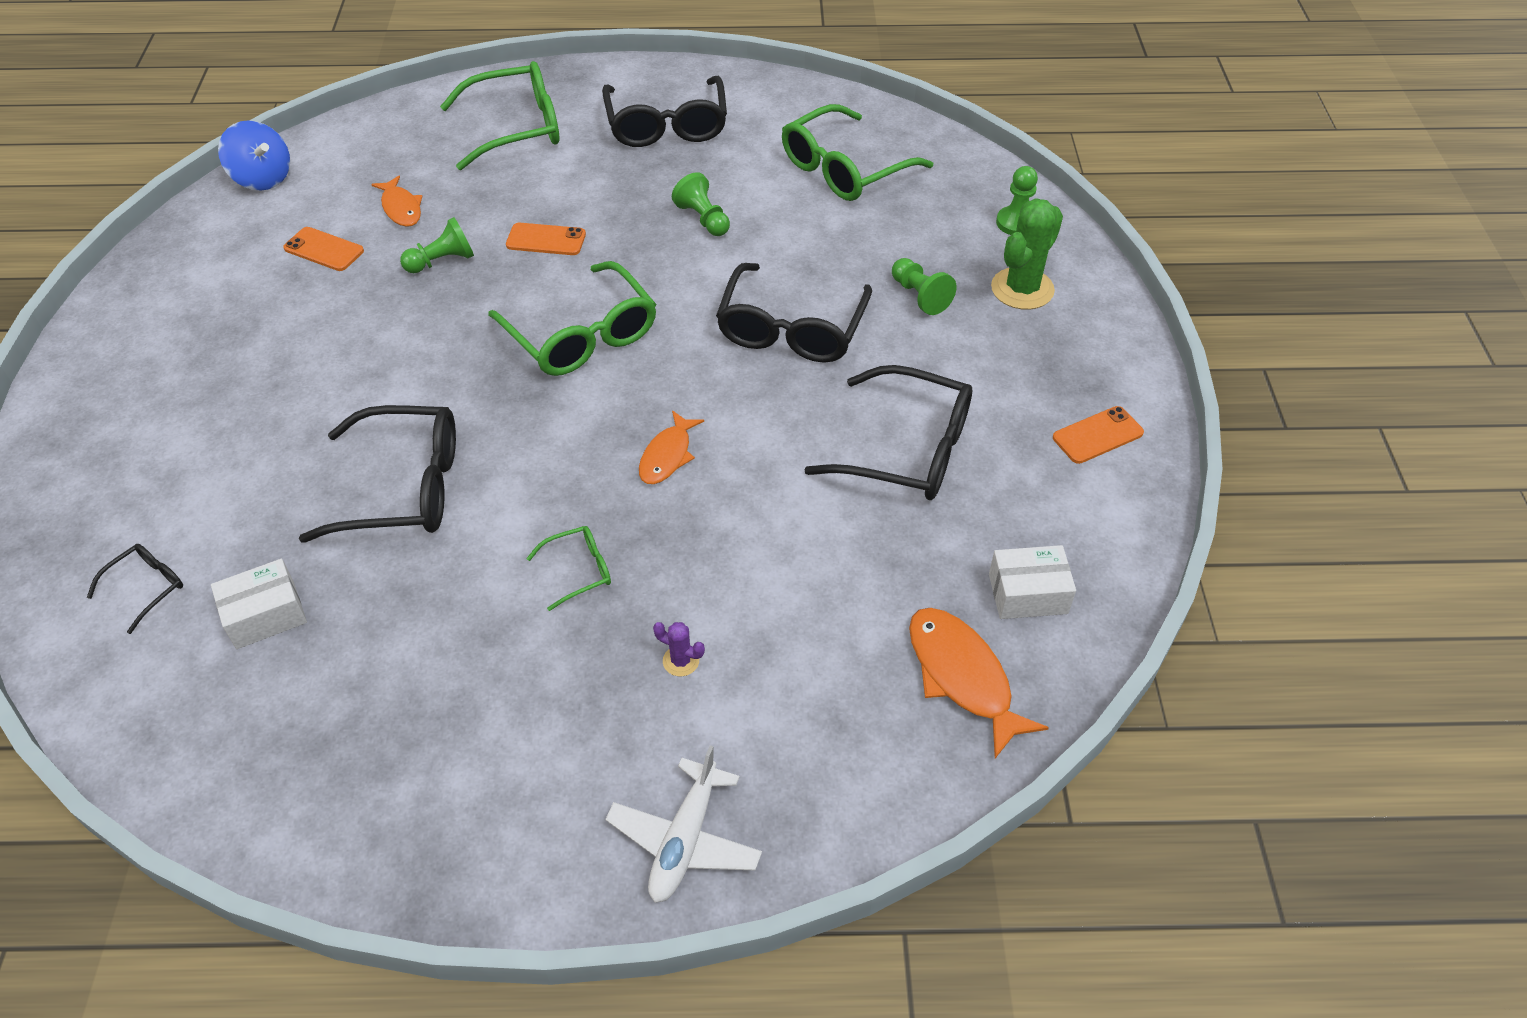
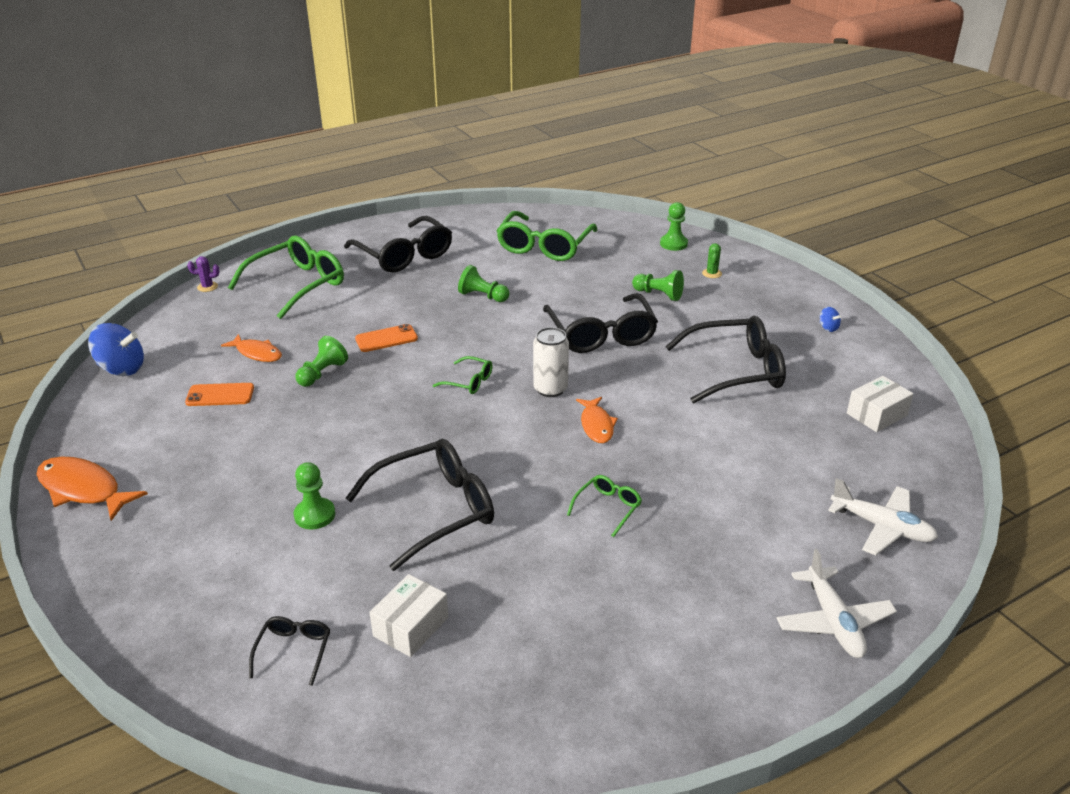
camera: 30 degrees left, 15 degrees down
green glasses [488,261,656,376] -> green glasses [433,356,493,394], size x0.47
purple cactus [653,622,705,676] -> purple cactus moved to [187,256,219,292]
orange fish [909,608,1049,758] -> orange fish moved to [36,456,148,521]
green cactus [991,198,1063,310] -> green cactus [702,243,722,278], size x0.46
orange phone [1053,406,1144,464] -> blue spinning top [820,307,841,332]
none -> green pawn [294,462,335,529]
none -> white can [533,327,569,397]
none -> white plane [828,478,938,555]

